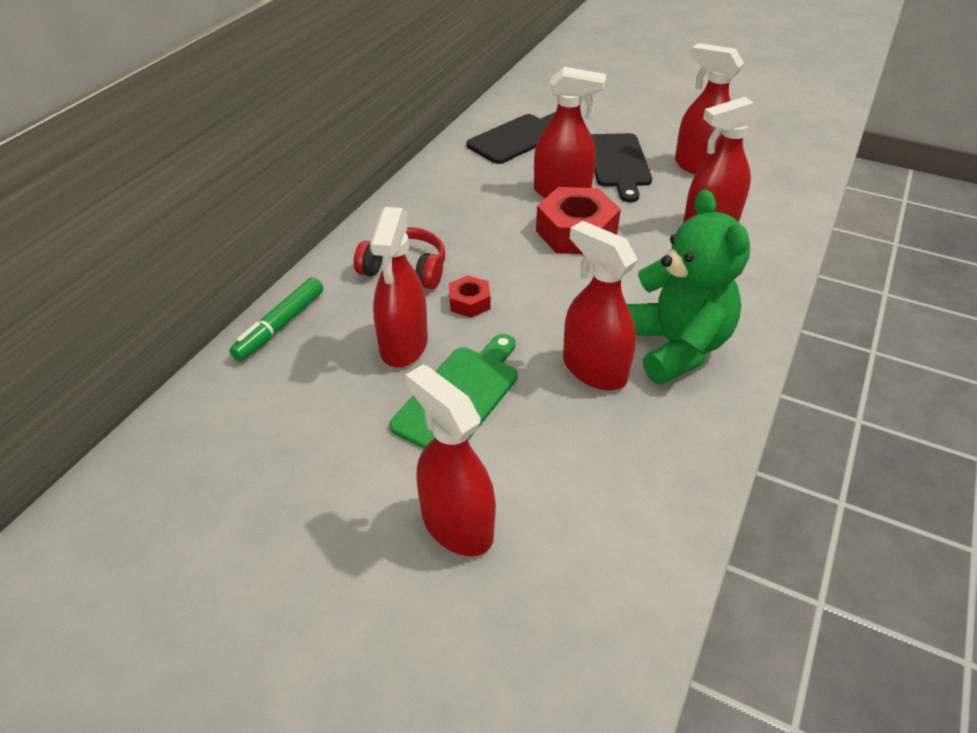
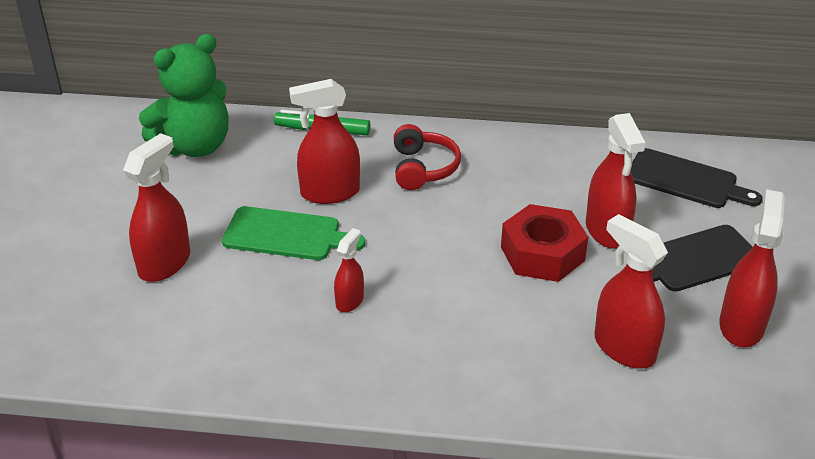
camera: 70 degrees right, 5 degrees down
red nut [449,275,490,318] -> none
red spray bottle [563,221,638,390] -> red spray bottle [334,228,364,312], size x0.56
green teddy bear [627,190,750,385] -> green teddy bear moved to [139,34,228,157]

